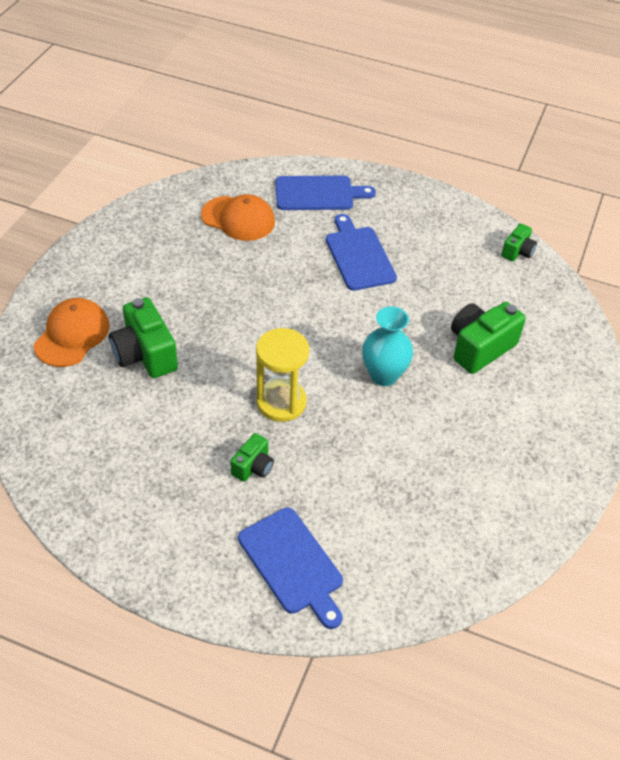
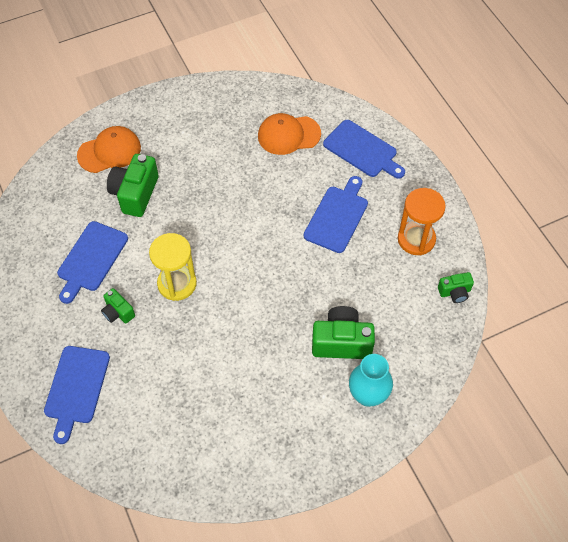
camera: 45 degrees right, 10 degrees up
orange cap [201,194,275,241] -> orange cap turned 105 degrees clockwise [258,113,321,155]
green camera [230,433,274,482] -> green camera turned 60 degrees clockwise [101,288,135,324]
turquoise vase [362,307,413,386] -> turquoise vase moved to [349,354,393,407]
none -> blue cutting board [57,221,128,304]
none -> orange hourglass [398,188,446,255]

